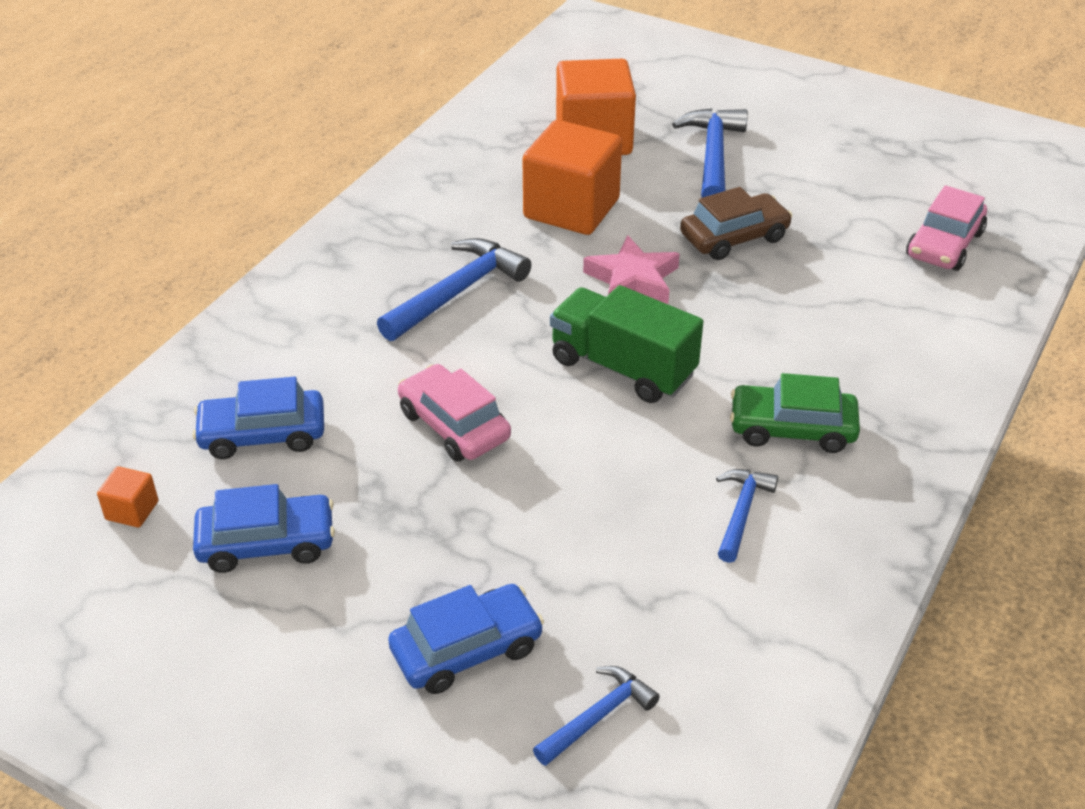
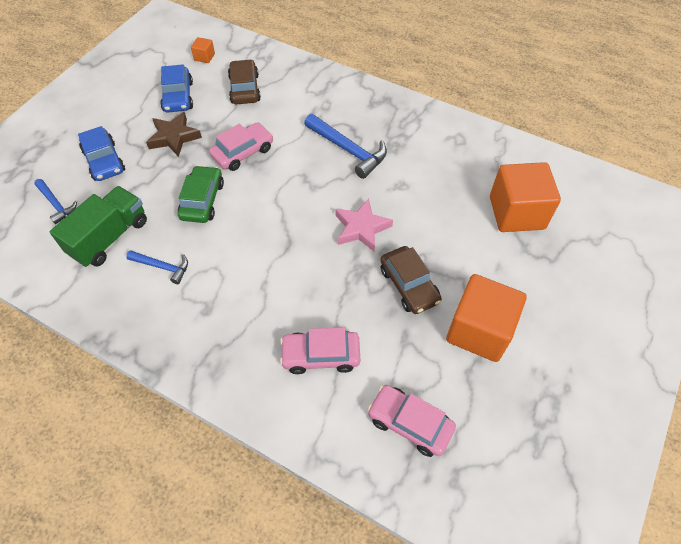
camera: 90 degrees right, 15 degrees up
blue car [192,377,324,459] -> brown car [228,59,261,104]
orange cube [523,120,622,235] -> orange cube moved to [446,274,526,362]
green truck [550,285,703,403] -> green truck moved to [50,186,147,267]
blue hammer [672,108,748,198] -> none
green car [730,373,860,453] -> green car moved to [178,165,224,223]
none -> brown star [146,112,202,157]
none -> pink car [280,327,361,374]

